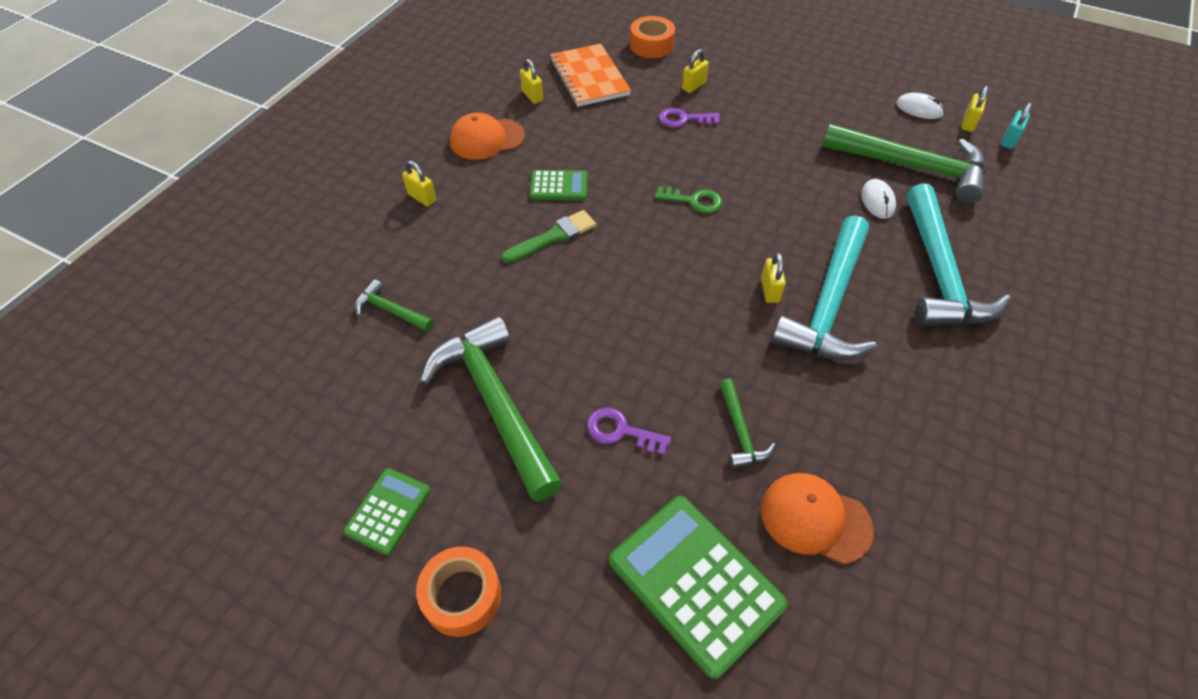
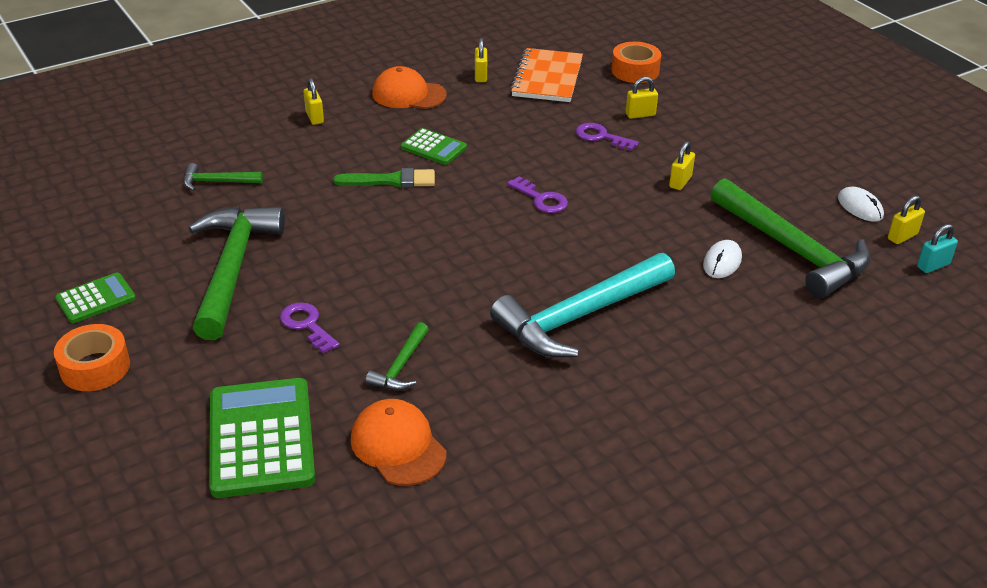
camera: 30 degrees right, 15 degrees down
green hammer [355,279,434,332] -> green hammer turned 60 degrees counterclockwise [183,163,263,191]
green key [655,186,722,213] -> purple key [507,176,568,213]
yellow padlock [761,252,786,303] -> yellow padlock moved to [669,141,695,190]
turquoise hammer [907,184,1011,326] -> none

